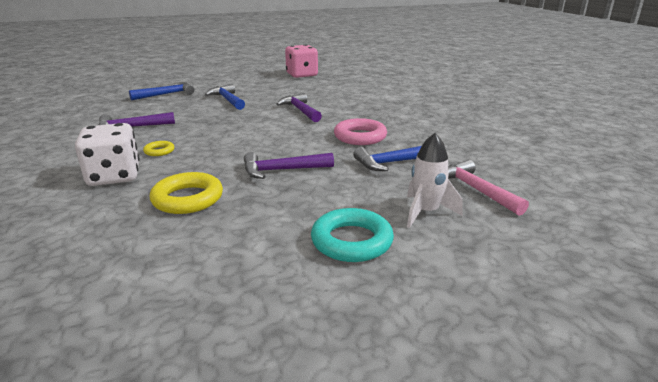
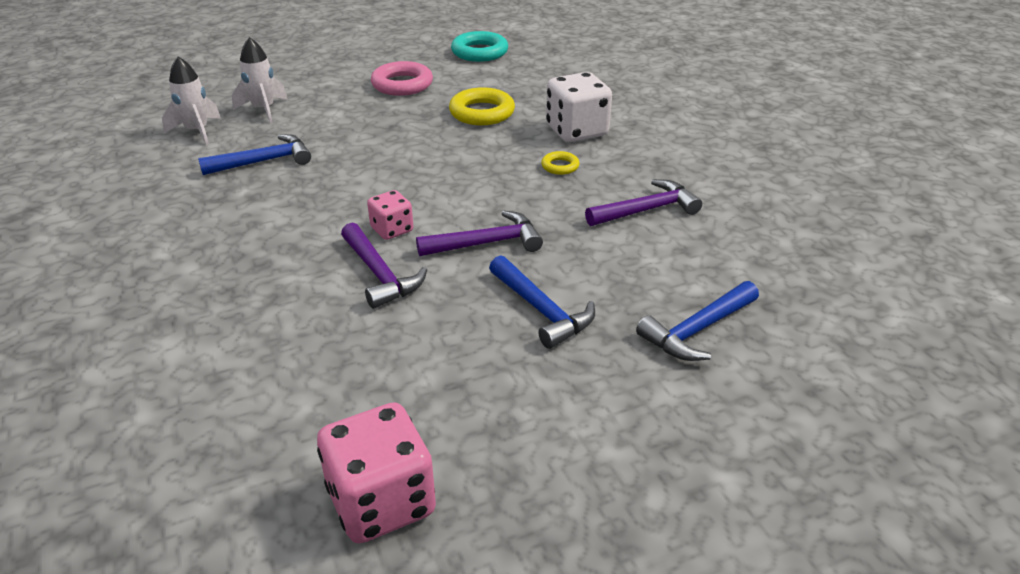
camera: 175 degrees right, 10 degrees up
purple hammer [244,152,334,179] -> purple hammer moved to [416,211,543,256]
turquoise ring [311,208,394,262] -> turquoise ring moved to [451,31,508,62]
pink ring [334,118,387,145] -> pink ring moved to [371,61,433,96]
pink hammer [448,160,529,216] -> white rocket [162,57,221,145]
none -> pink dice [367,190,413,240]

